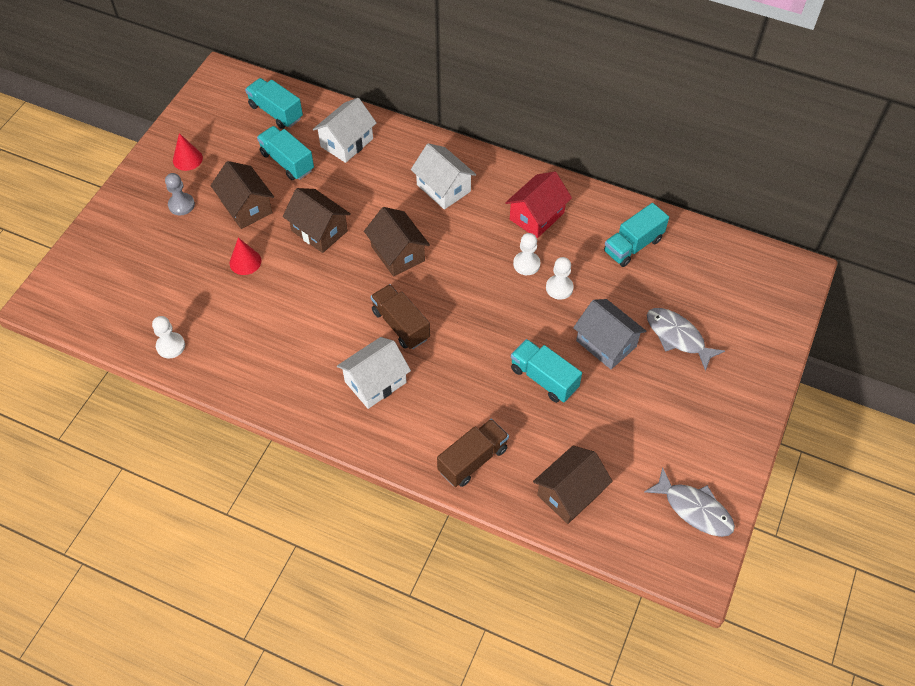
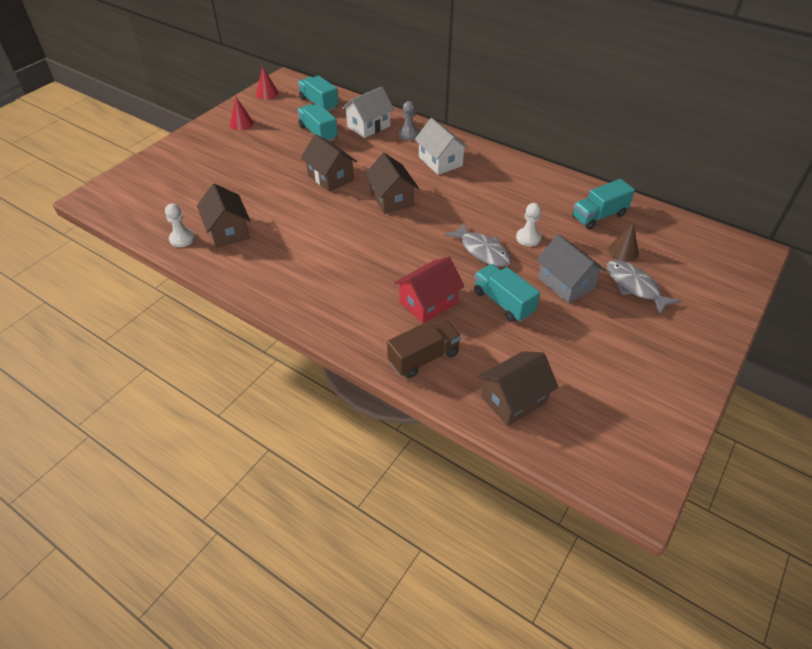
camera: 10 degrees right, 10 degrees down
grey pawn [165,173,195,215] -> grey pawn moved to [399,101,419,140]
brown house [211,161,274,229] -> brown house moved to [197,183,251,248]
red cone [229,238,261,275] -> red cone moved to [256,66,279,99]
white house [337,337,411,409] -> none
brown truck [371,284,430,349] -> none
red house [505,172,572,238] -> red house moved to [394,257,464,324]
white pawn [513,233,540,275] -> none
grey fish [644,467,735,537] -> grey fish moved to [445,223,511,267]
none -> brown cone [608,222,639,262]

